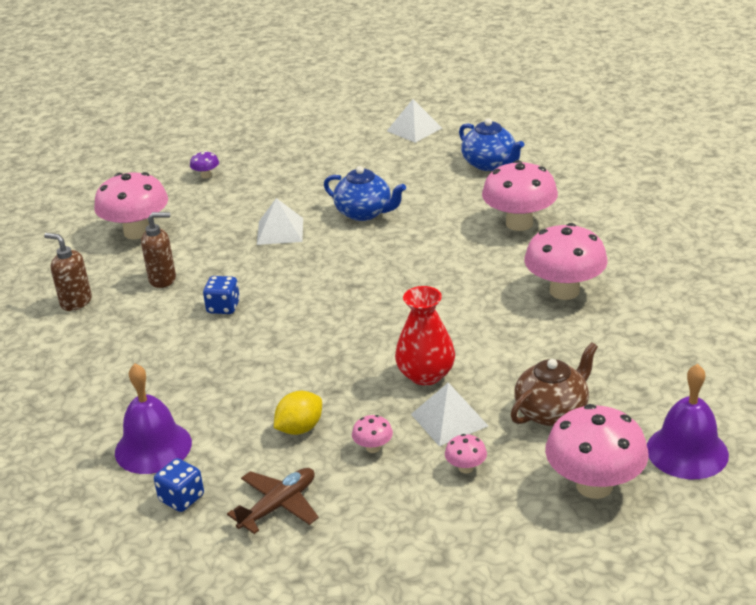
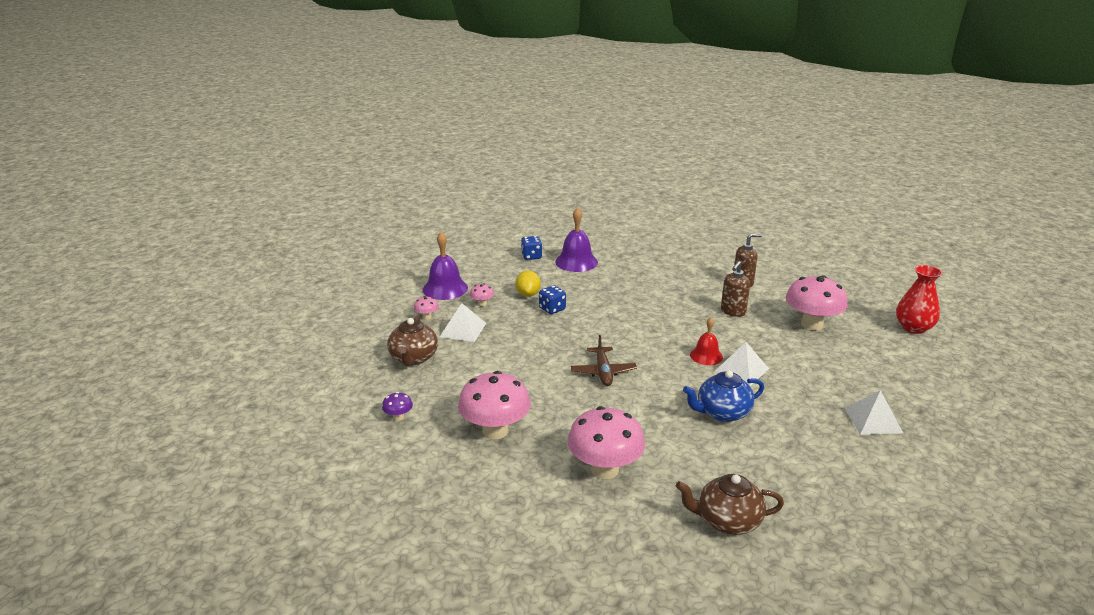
camera: 130 degrees right, 5 degrees down
purple mushroom [190,151,219,179] -> purple mushroom moved to [382,392,413,421]
blue dice [203,276,240,314] -> blue dice moved to [539,285,566,314]
brown plane [227,468,319,534] -> brown plane moved to [571,335,637,386]
white pyramid [387,99,442,143] -> white pyramid moved to [845,390,903,435]
red vase [395,286,455,386] -> red vase moved to [896,265,943,334]
blue teapot [459,118,524,171] -> brown teapot [676,474,784,535]
pink mushroom [545,404,649,499] -> none
purple bell [647,364,729,479] -> purple bell moved to [423,232,468,300]
none -> red bell [690,317,723,365]

